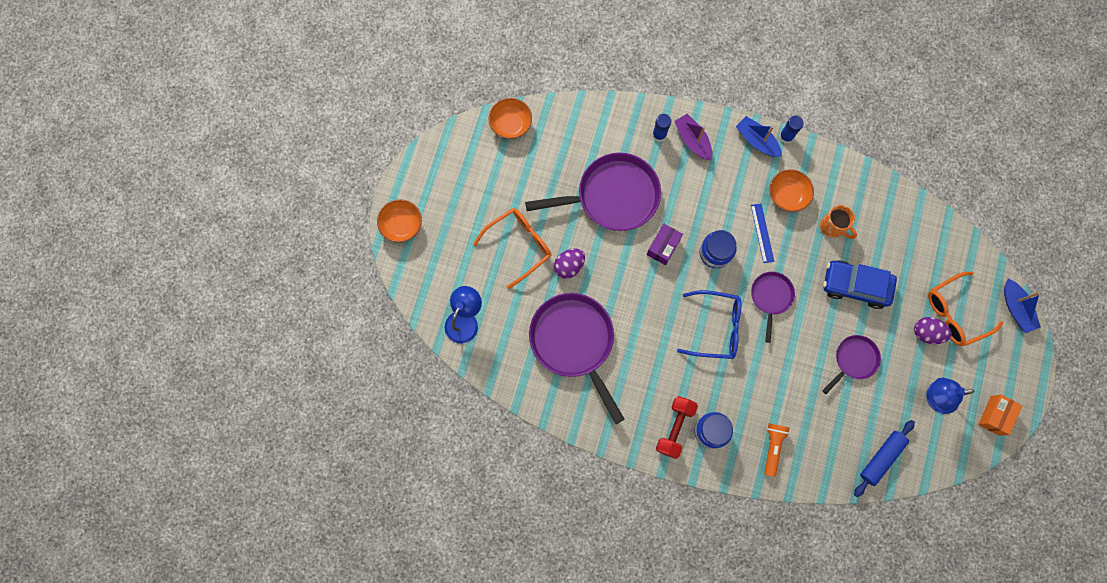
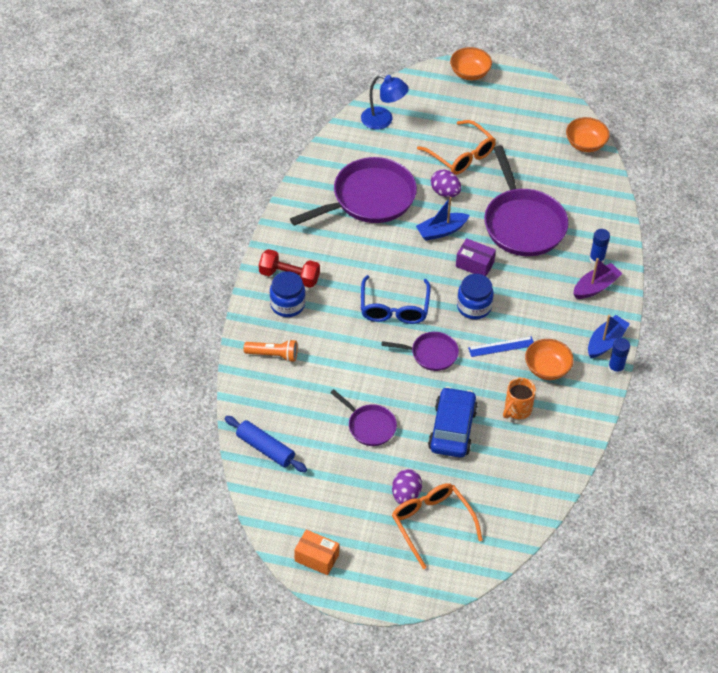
camera: 85 degrees right, 25 degrees down
blue lamp [926,378,974,414] -> none
blue boat [1004,279,1041,333] -> blue boat moved to [416,197,470,241]

